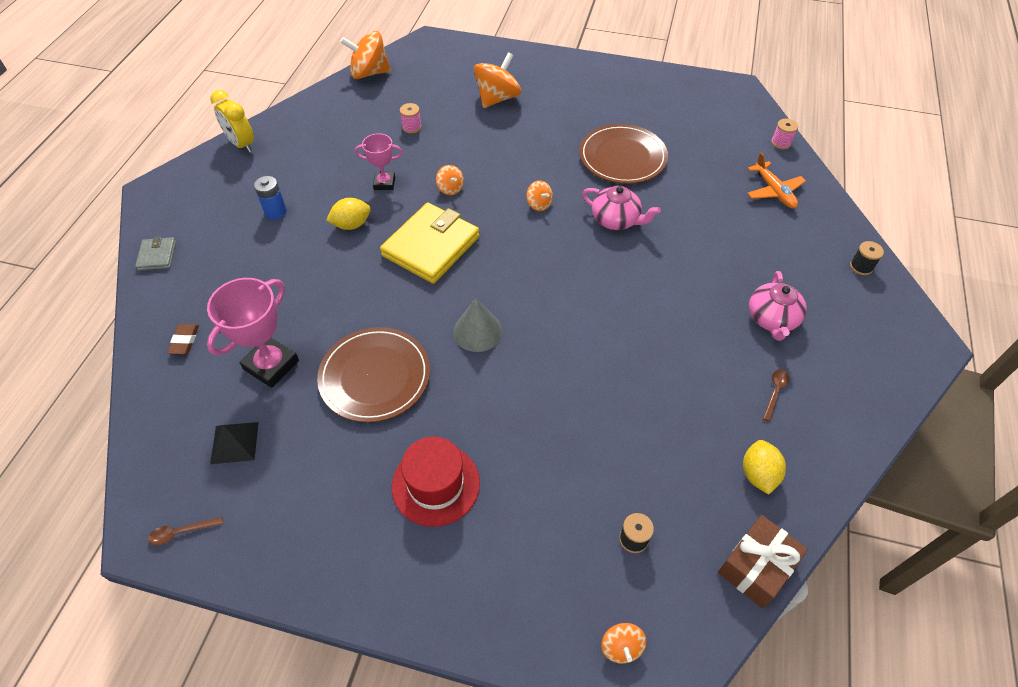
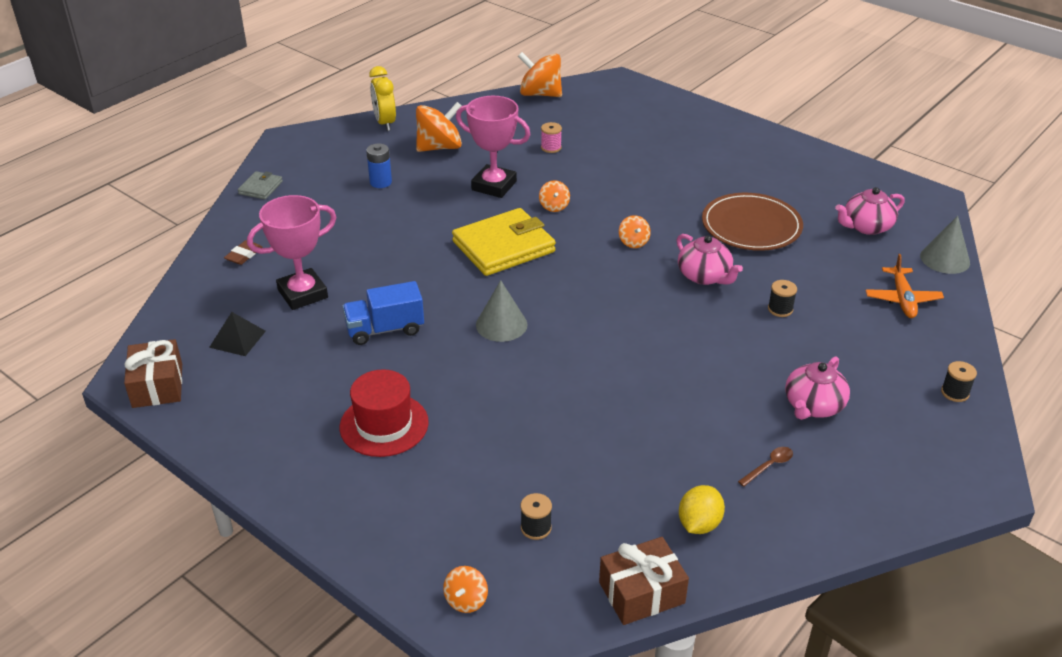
camera: 25 degrees right, 15 degrees down
brown spoon [148,517,223,545] -> brown gift [124,339,182,408]
brown plate [317,327,430,423] -> blue truck [342,281,424,345]
yellow lemon [326,198,371,230] -> none
pink trophy [355,133,403,190] -> pink trophy [456,96,531,198], size x1.66
orange spinning top [474,52,521,108] -> orange spinning top moved to [416,102,462,152]
pink spool [771,119,798,149] -> grey cone [920,216,970,274]
none -> black spool [768,280,797,317]
none -> pink teapot [835,187,905,235]

